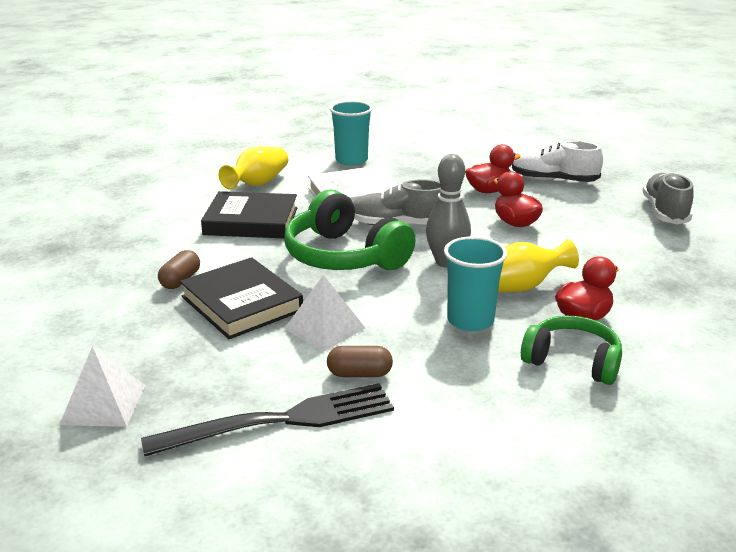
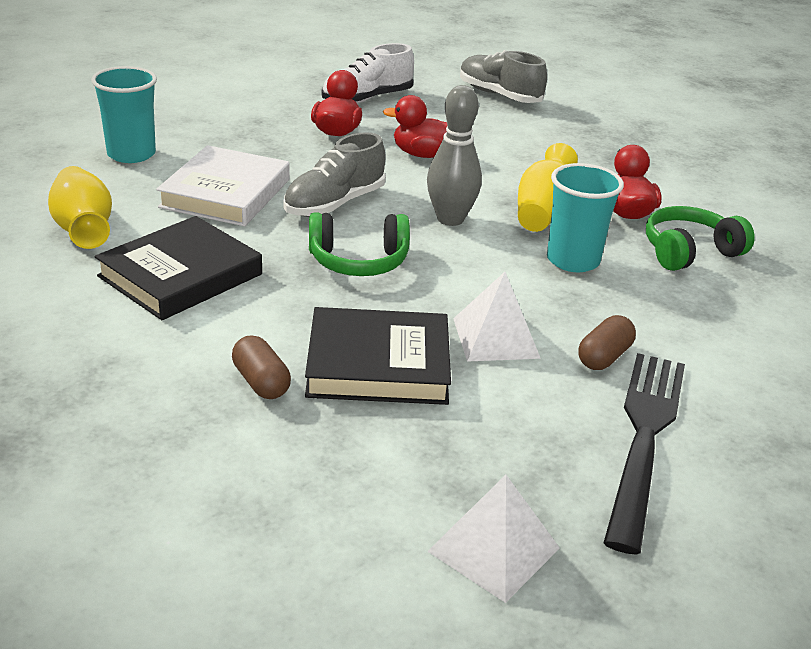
camera: 55 degrees left, 5 degrees up
green headphones [284,189,416,270] -> green headphones [309,212,410,276], size x0.64

